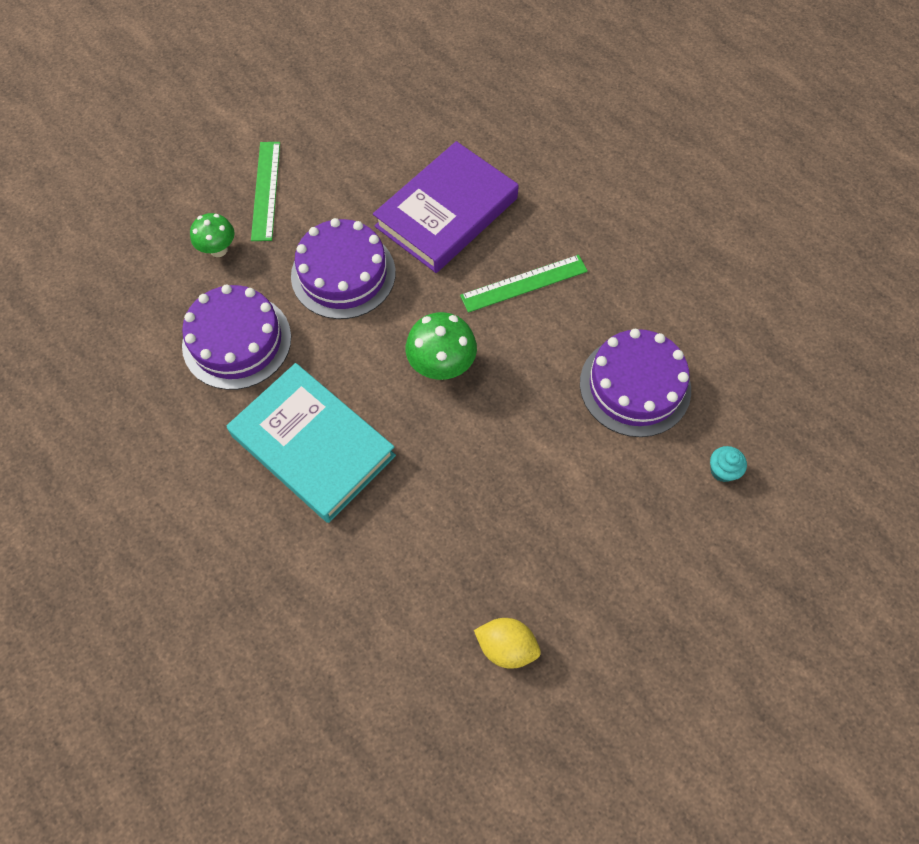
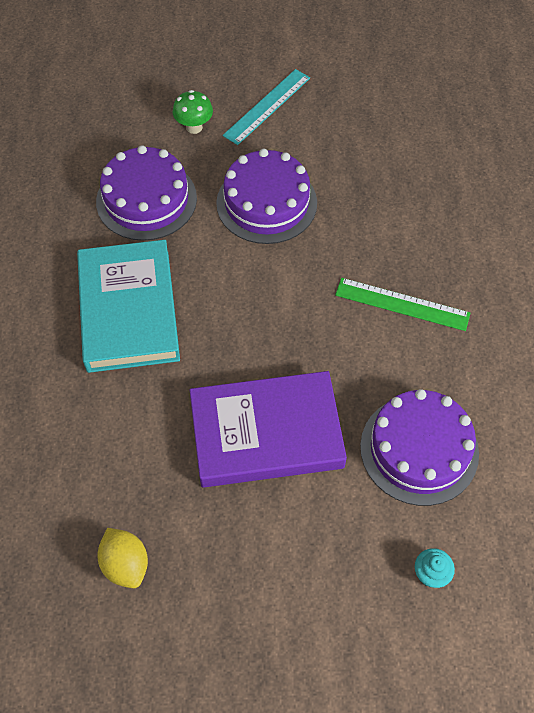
camera: 40 degrees right, 5 degrees down
green ruler [251,142,280,241] -> turquoise ruler [223,69,310,145]
purple book [373,141,519,273] -> purple book moved to [190,371,347,488]
green mushroom [406,312,477,380] -> none

